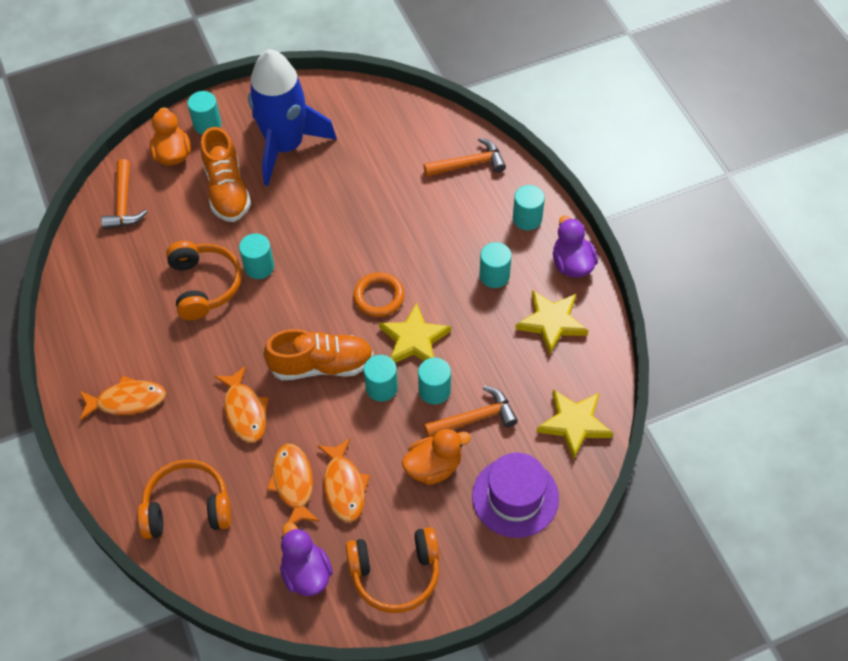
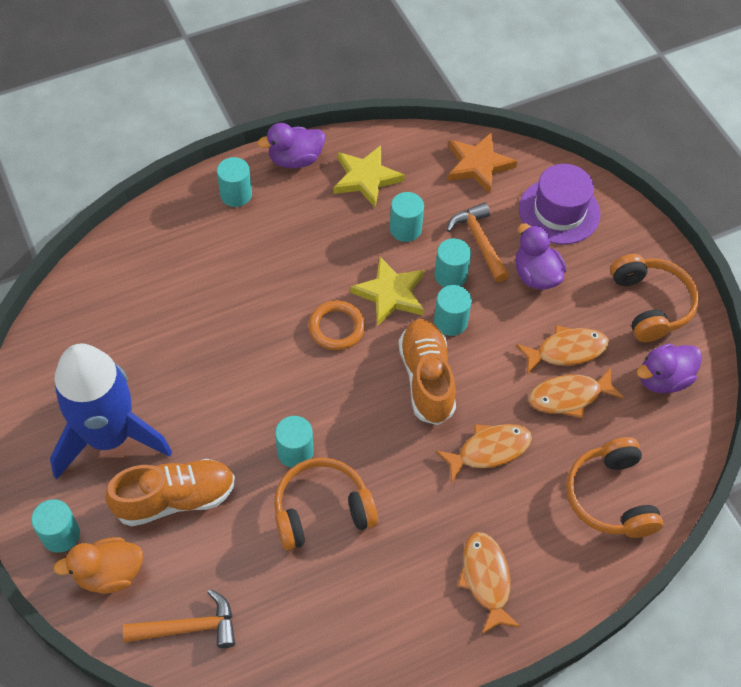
camera: 95 degrees left, 0 degrees up
orange duck [402,429,471,485] -> purple duck [515,223,566,290]
orange hammer [424,138,506,177] -> none
turquoise cylinder [479,242,512,288] -> turquoise cylinder moved to [390,192,424,242]
yellow star [536,389,614,460] -> orange star [448,132,518,194]

